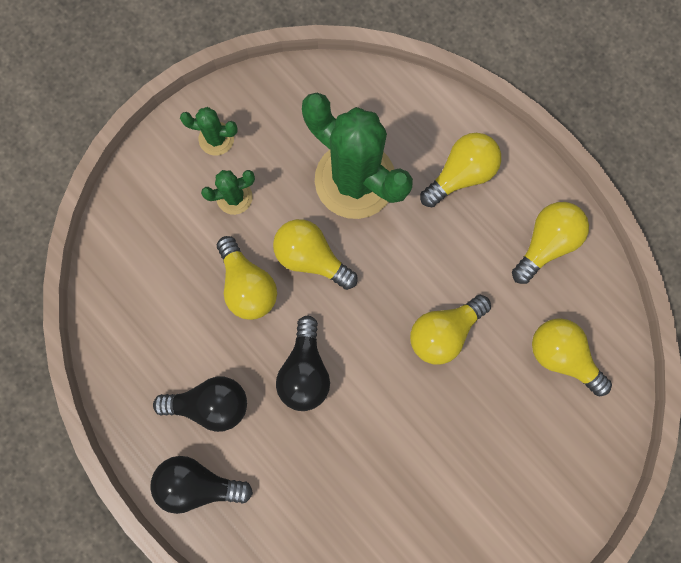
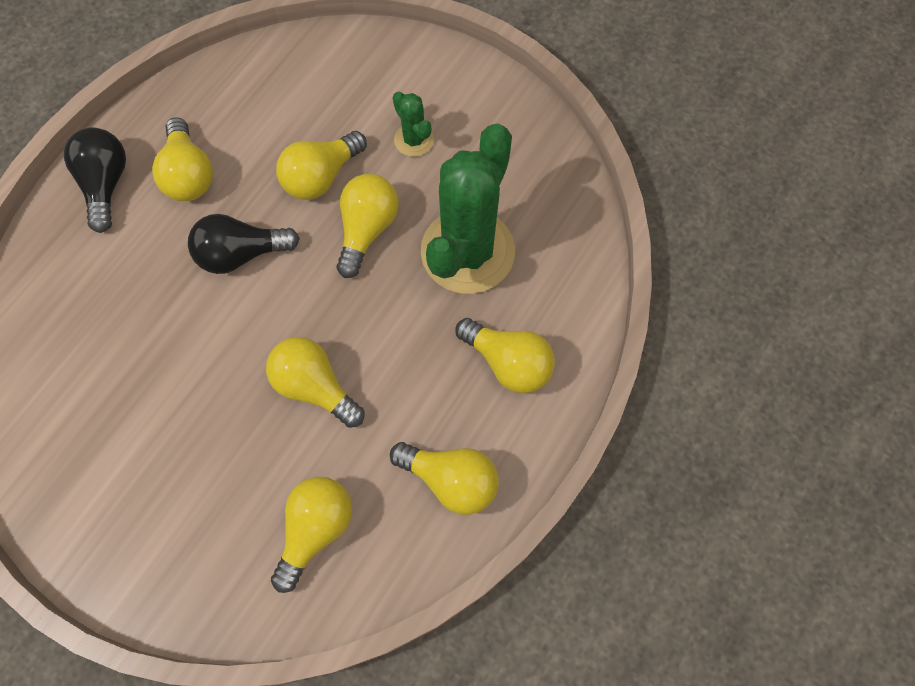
camera: 75 degrees right, 10 degrees down
black light bulb [153,376,247,432] -> yellow light bulb [152,117,213,201]
green cactus [180,107,238,156] -> none

